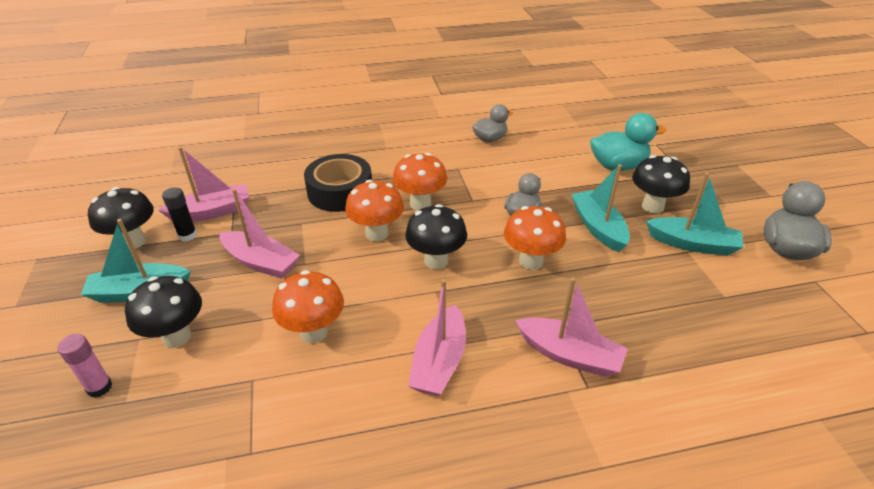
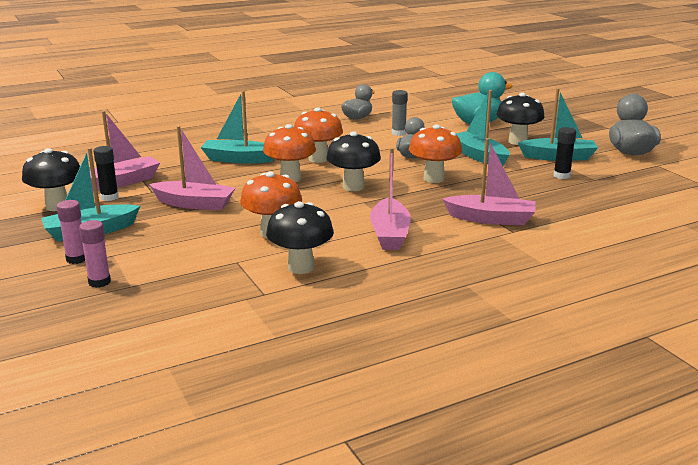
camera: 15 degrees left, 15 degrees down
black mushroom [125,276,202,348] -> black mushroom moved to [266,201,334,274]
black tape [304,154,372,212] -> turquoise boat [200,91,274,164]
none -> pink glue stick [57,200,85,264]
none -> grey glue stick [392,90,408,136]
none -> black glue stick [553,127,576,179]

